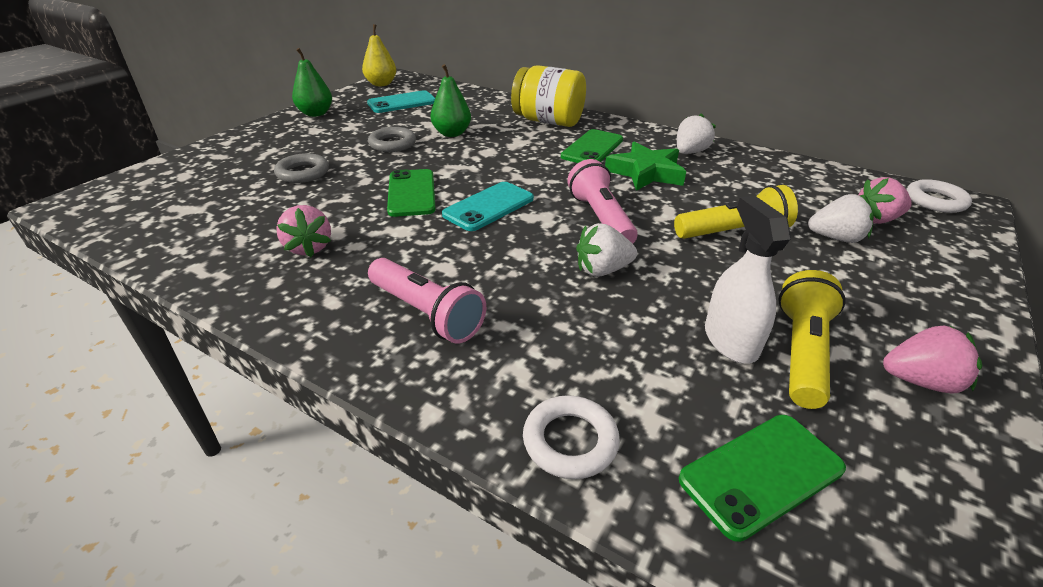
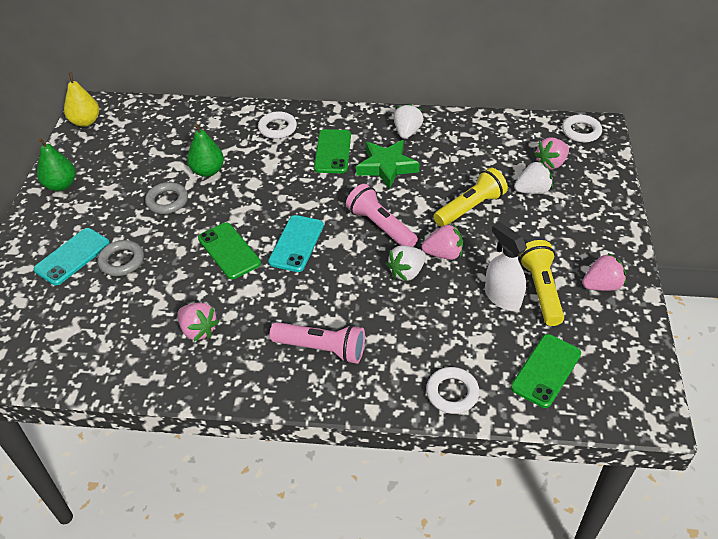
camera: 25 degrees left, 10 degrees up
turquoise phone [367,90,435,113] -> turquoise phone moved to [34,228,110,285]
yellow jar [511,65,586,127] -> white ring [258,111,297,139]
none -> pink strawberry [422,224,463,260]

